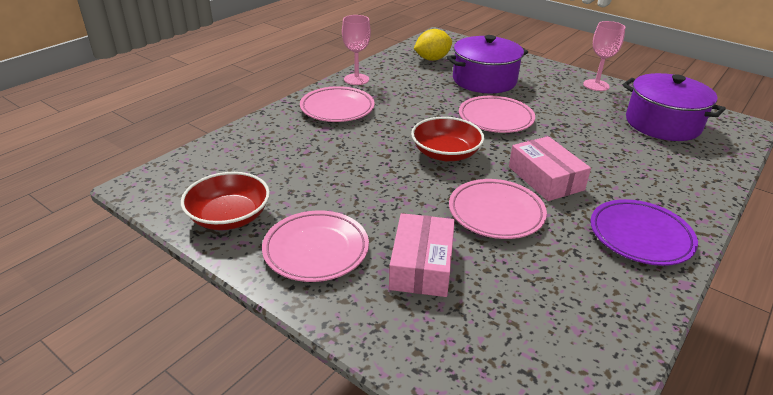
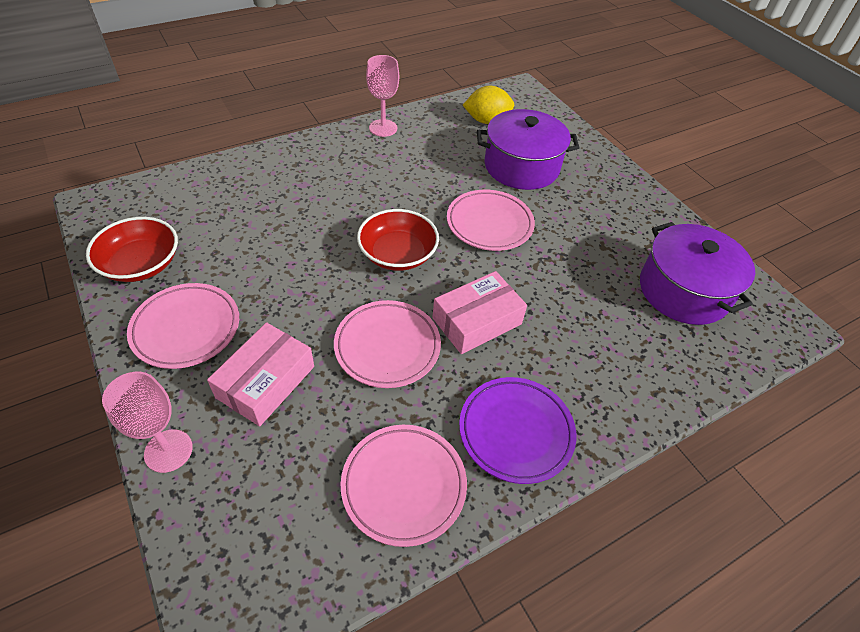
camera: 20 degrees right, 15 degrees up
pink plate [300,86,375,122] -> pink plate moved to [341,425,467,547]
pink box [509,136,591,201] -> pink box turned 60 degrees clockwise [432,271,527,354]
pink goblet [583,21,626,91] -> pink goblet moved to [102,372,193,473]

